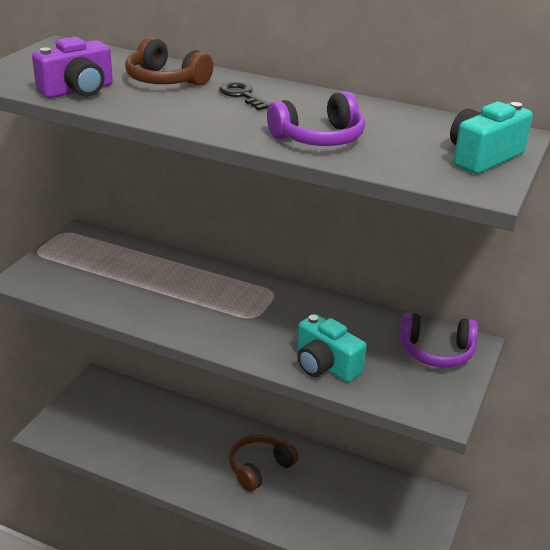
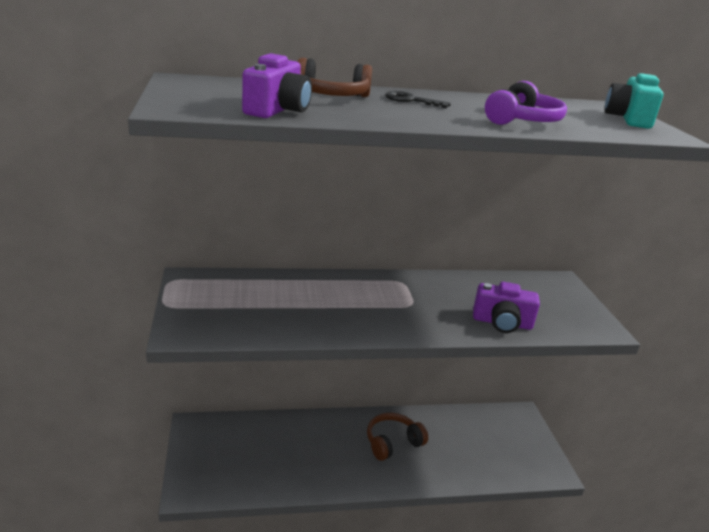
camera: 35 degrees left, 5 degrees down
brown headphones [229,434,299,492] -> brown headphones turned 45 degrees clockwise [367,413,428,461]
turquoise camera [297,314,367,382] -> purple camera [473,282,540,333]
purple headphones [400,312,478,368] -> none

